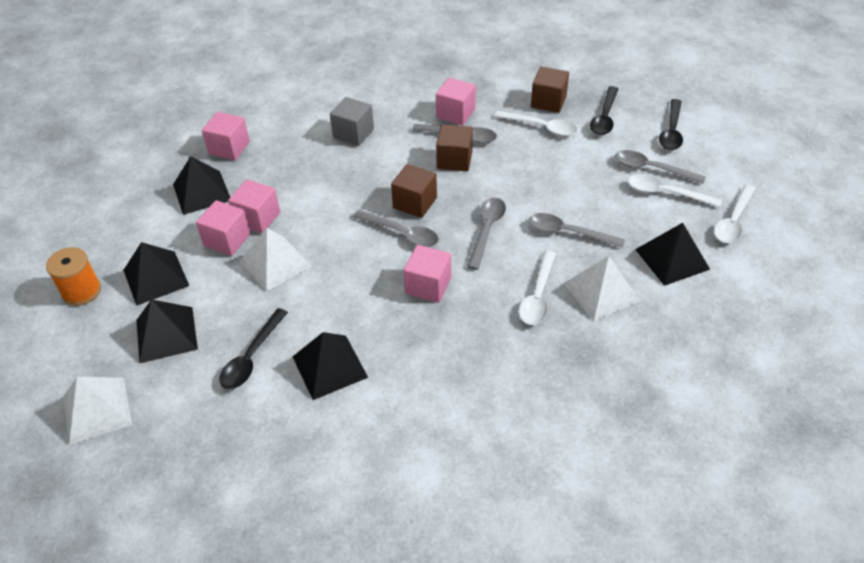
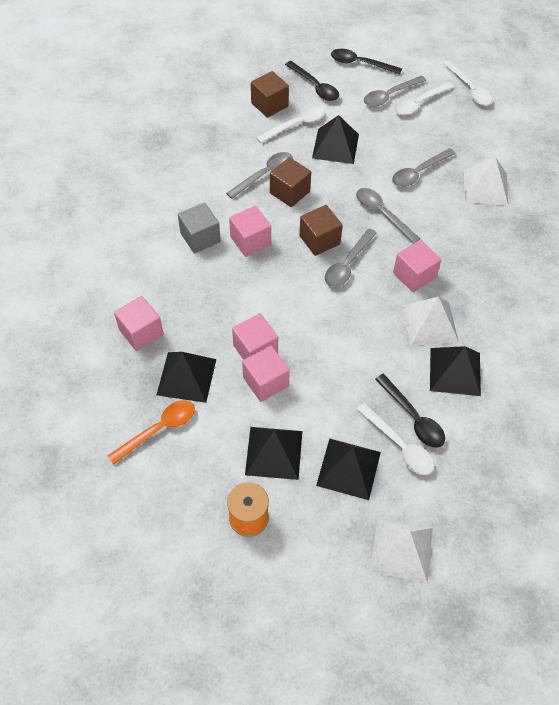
camera: 60 degrees left, 10 degrees up
white pyramid [240,228,312,292] -> white pyramid moved to [402,297,459,346]
grey spoon [353,210,439,247] -> grey spoon turned 150 degrees clockwise [325,228,377,287]
pink cube [436,78,476,125] -> pink cube moved to [229,206,271,257]
white spoon [519,251,556,325] -> white spoon moved to [356,403,434,475]
black pyramid [635,223,710,286] -> black pyramid moved to [312,115,359,164]
black spoon [659,99,683,150] -> black spoon turned 150 degrees clockwise [331,49,402,74]
none -> orange spoon [108,400,195,464]

